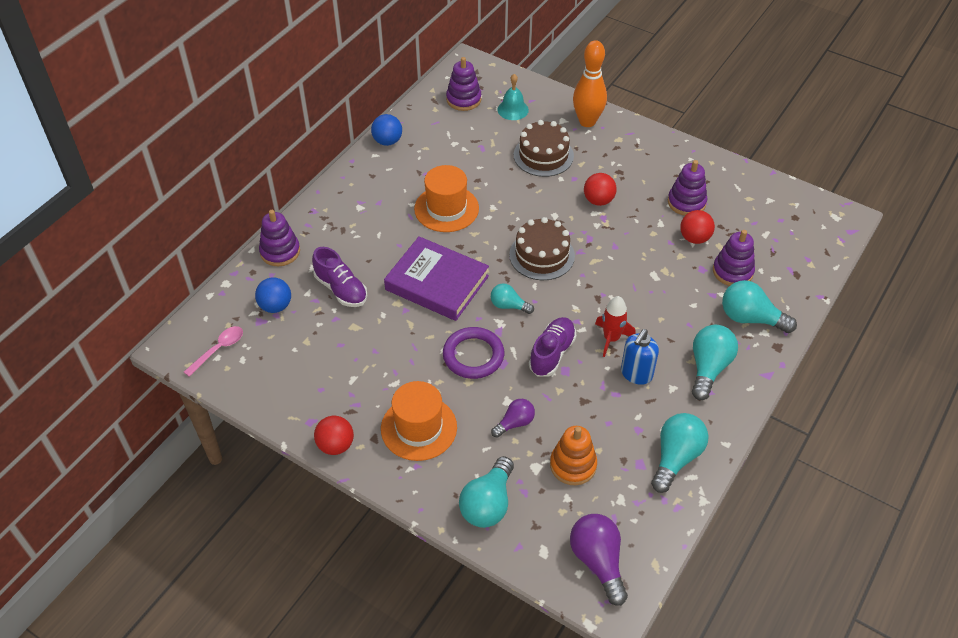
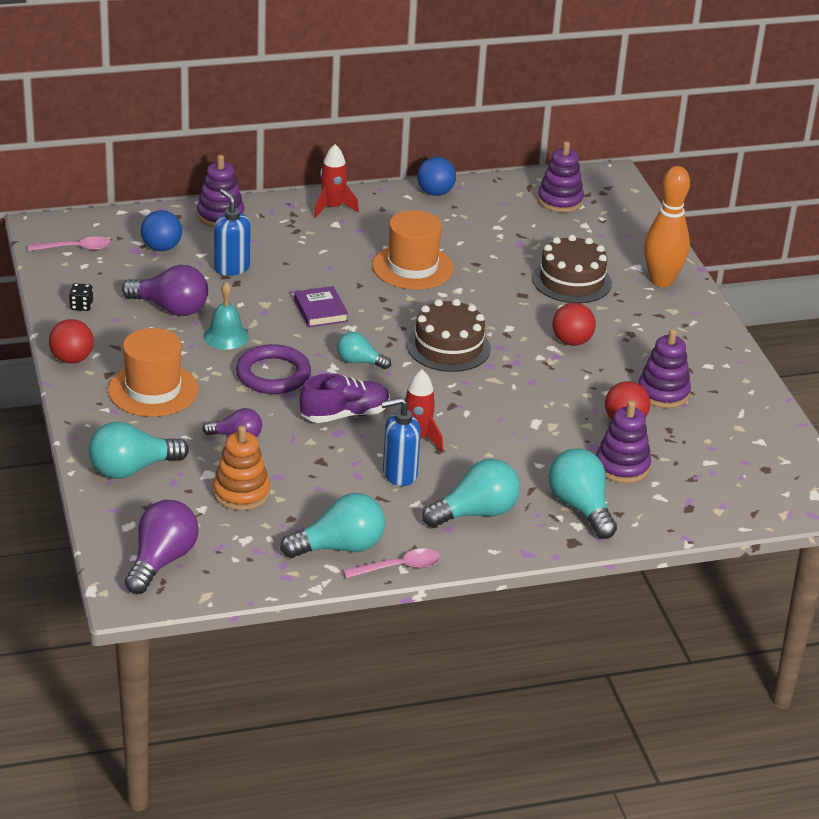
camera: 40 degrees right, 15 degrees down
purple shoe [312,247,367,307] -> blue soap dispenser [214,189,251,276]
purple book [384,236,489,321] -> purple book [294,286,348,327], size x0.51
turquoise light bulb [491,283,534,314] -> turquoise light bulb turned 45 degrees counterclockwise [337,332,391,369]
turquoise bell [497,74,529,120] -> turquoise bell moved to [203,282,249,350]
none -> black dice [69,283,93,311]
none -> purple light bulb [122,265,208,316]
none -> red rocket [314,144,359,218]
none -> pink spoon [343,548,441,578]

